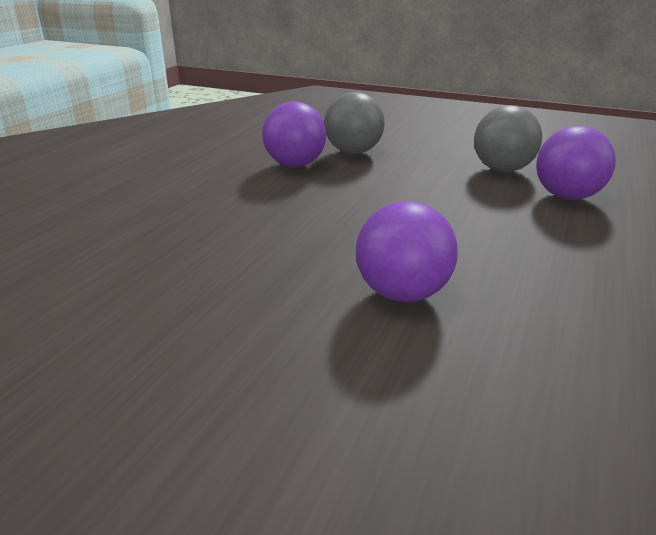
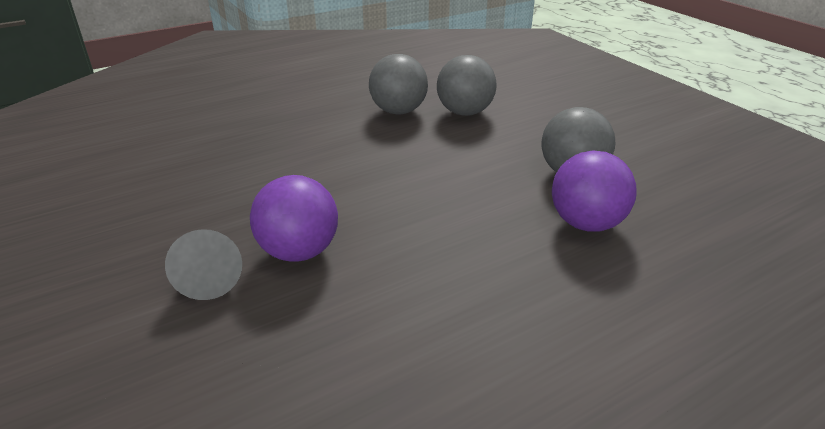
camera: 35 degrees right, 5 degrees up
purple ball [262,101,326,167] -> grey ball [369,54,428,115]
none -> grey cone [165,229,242,300]

